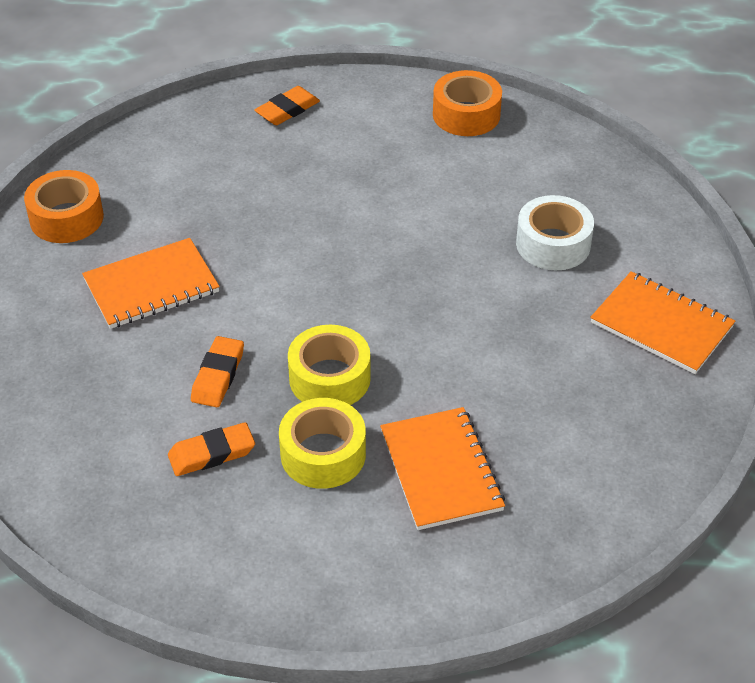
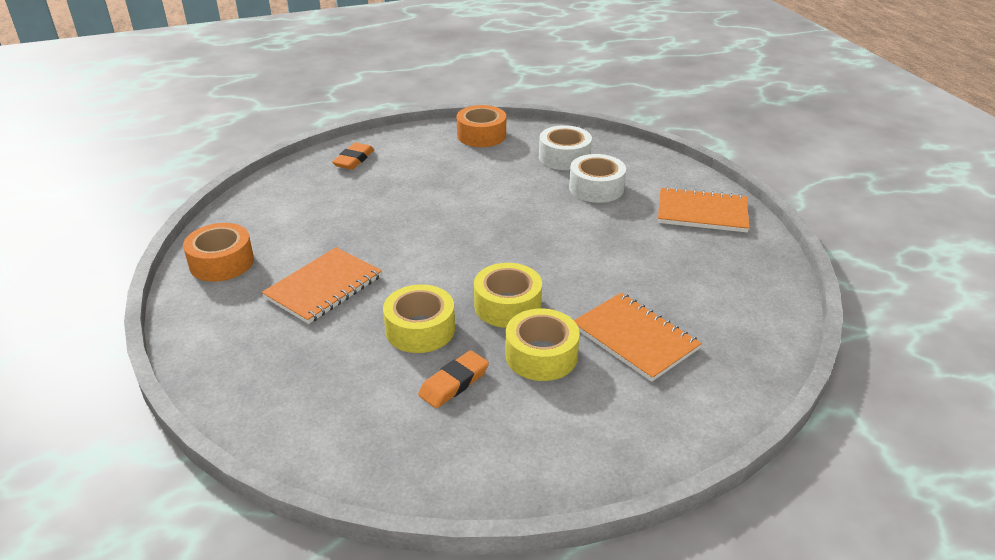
camera: 25 degrees left, 10 degrees down
orange eraser [191,336,244,407] -> yellow tape [383,284,455,353]
none -> white tape [539,125,592,170]

